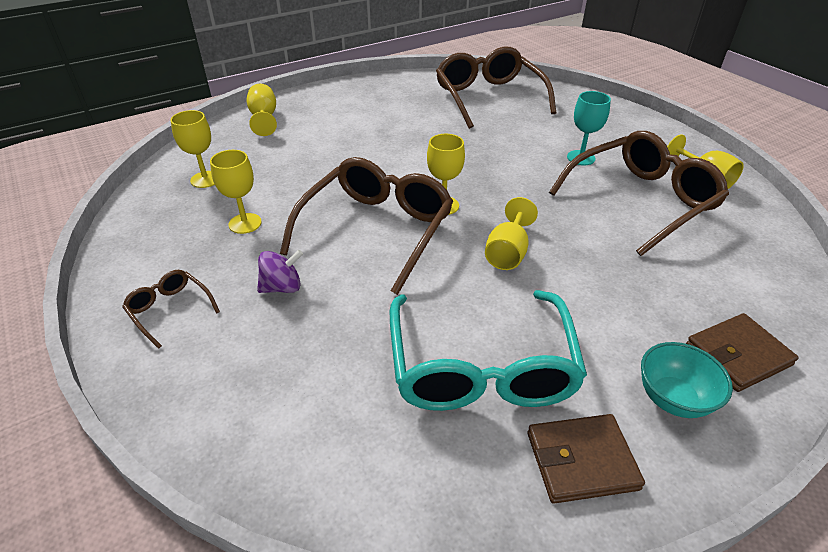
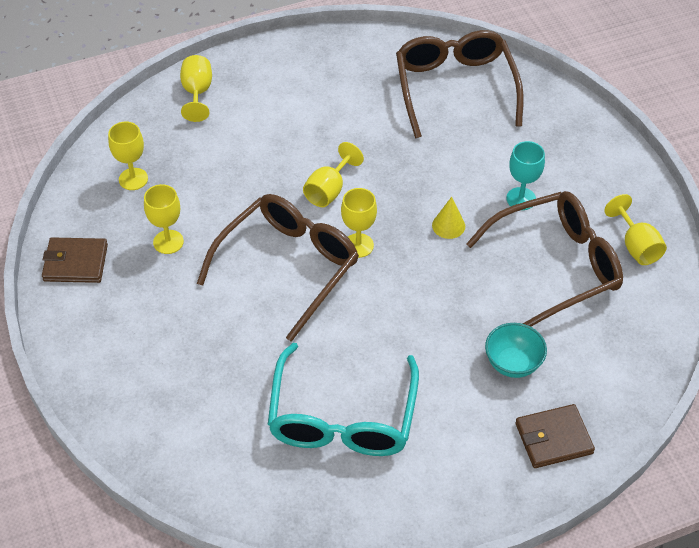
camera: 10 degrees right, 10 degrees up
brown glasses [122,270,220,349] -> none
purple spinning top [257,250,303,293] -> none
yellow goblet [485,197,538,270] -> yellow goblet moved to [303,142,364,207]
brown wallet [527,414,645,504] -> brown wallet moved to [42,237,108,283]
turquoise bowl [641,342,733,418] -> turquoise bowl moved to [485,323,547,378]
none -> yellow cone [432,197,465,239]

